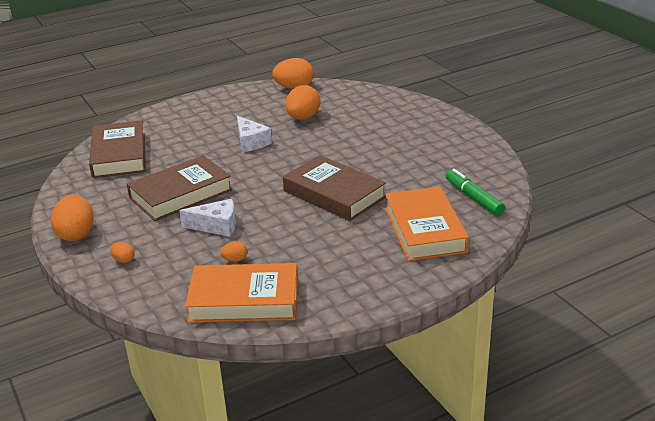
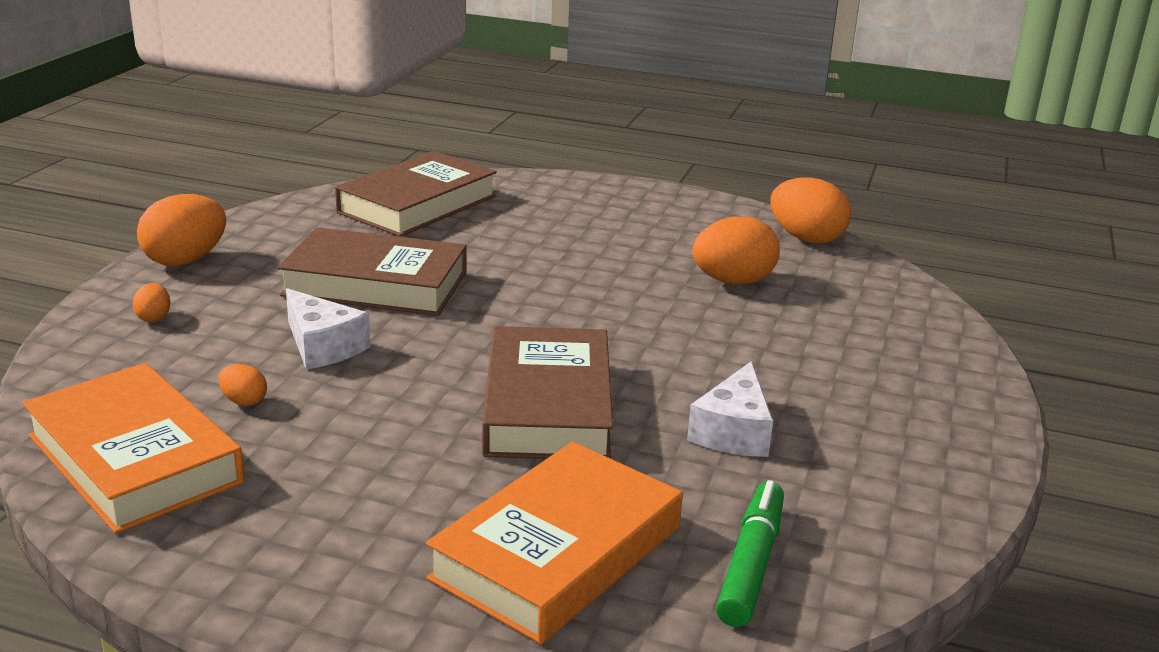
camera: 45 degrees right, 5 degrees down
white cheese [237,116,272,152] -> white cheese moved to [687,362,773,457]

